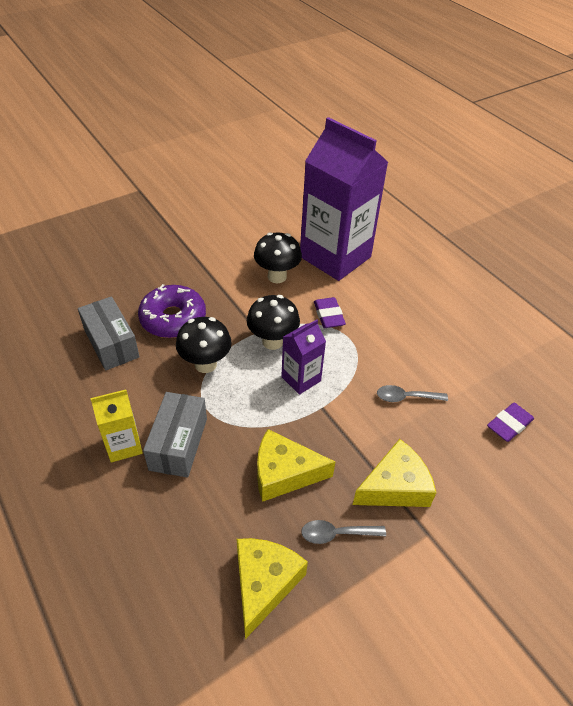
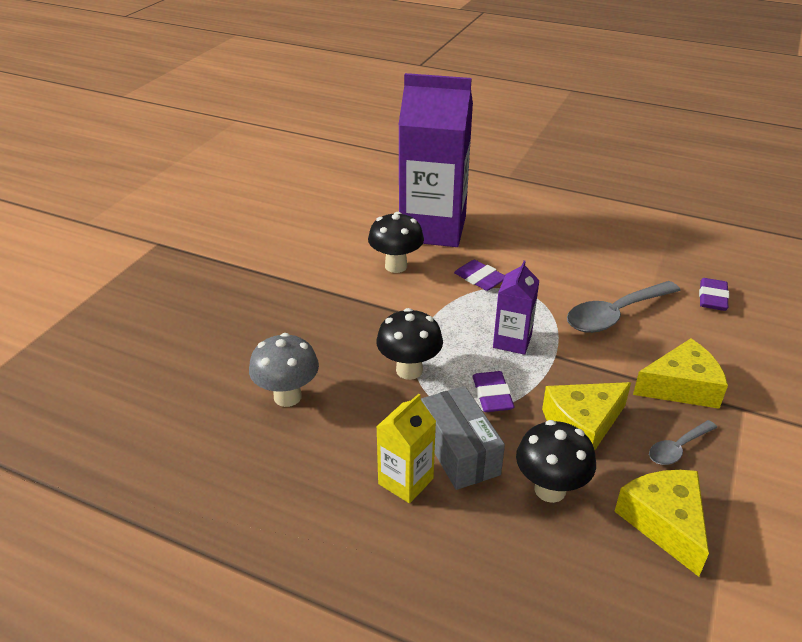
camera: 30 degrees left, 10 degrees down
grey box [78,296,139,371] -> grey mushroom [249,333,319,407]
purple donut [138,284,206,338] -> none
black mushroom [247,295,300,350] -> black mushroom moved to [516,420,596,503]
yellow cheese [353,439,437,507] -> yellow cheese turned 45 degrees clockwise [633,338,728,409]
grey spoon [377,385,448,402] -> grey spoon [567,281,681,333], size x1.86
none -> purple eraser [472,371,515,412]

